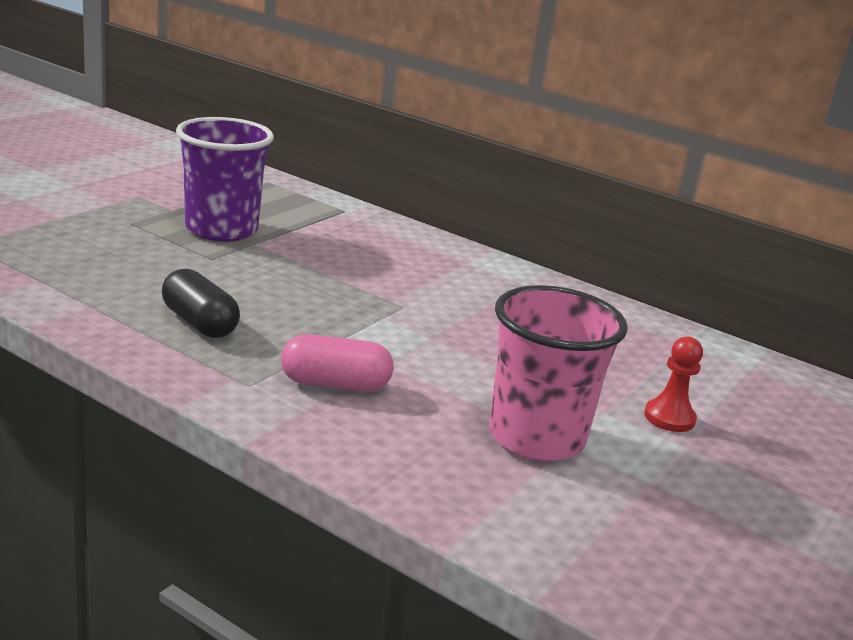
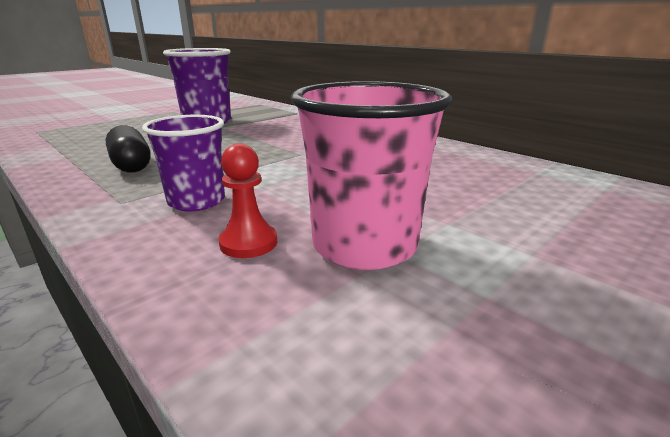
camera: 15 degrees right, 0 degrees up
pink capsule [281,334,394,391] -> purple cup [142,115,225,211]
red pawn [644,337,703,432] -> red pawn moved to [219,143,277,258]

